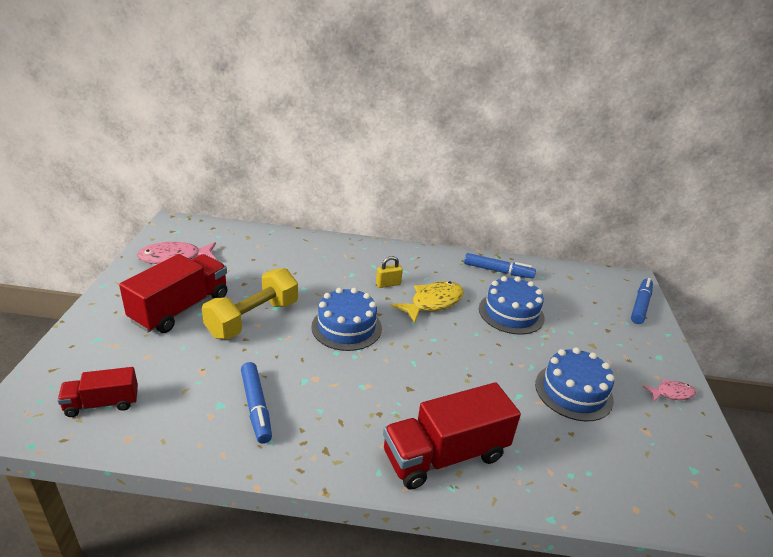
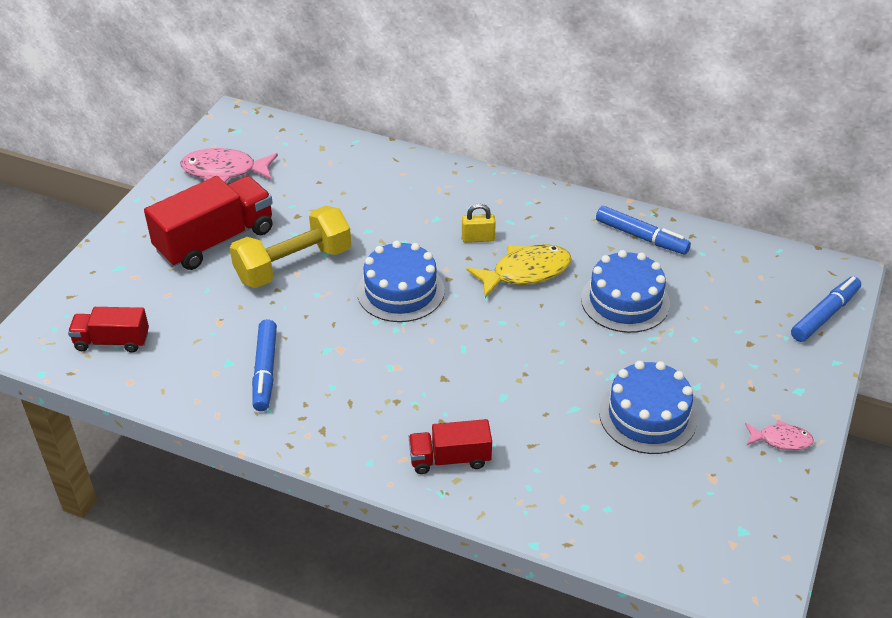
camera: 20 degrees right, 10 degrees up
red truck [383,382,521,490] -> red truck [409,419,492,474], size x0.57

